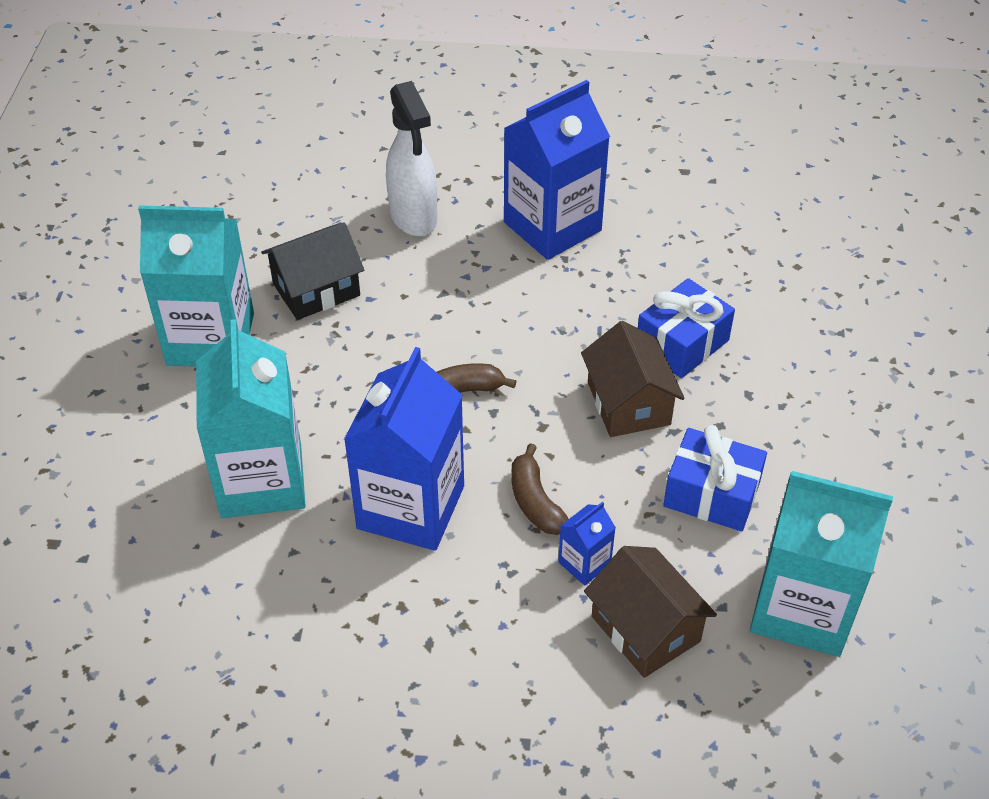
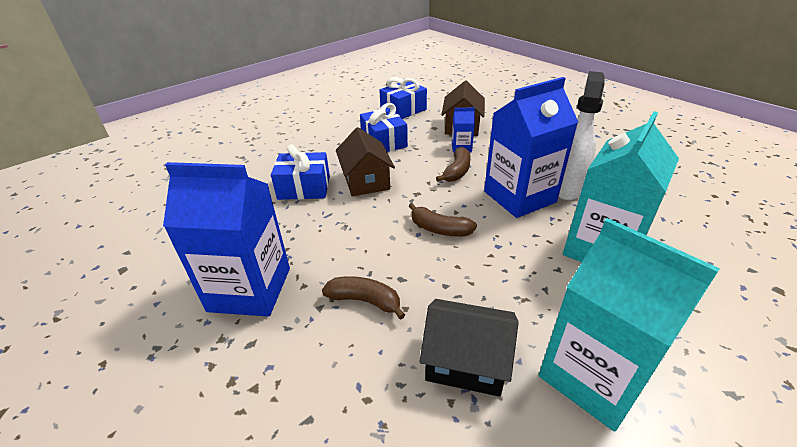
camera: 135 degrees left, 10 degrees down
white spray bottle [386,81,437,236] -> white spray bottle moved to [559,71,604,200]
brown house [581,321,685,437] -> brown house turned 45 degrees counterclockwise [336,127,395,197]
turquoise carton [750,471,893,657] -> blue gift [379,77,427,119]
none -> brown banana [322,276,405,320]

